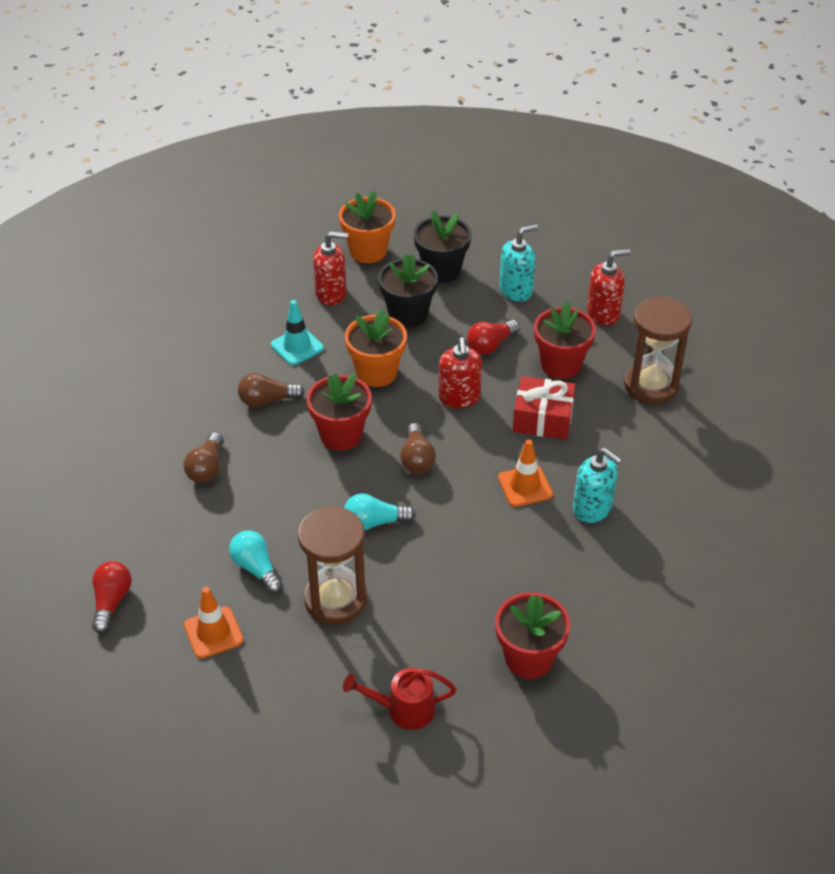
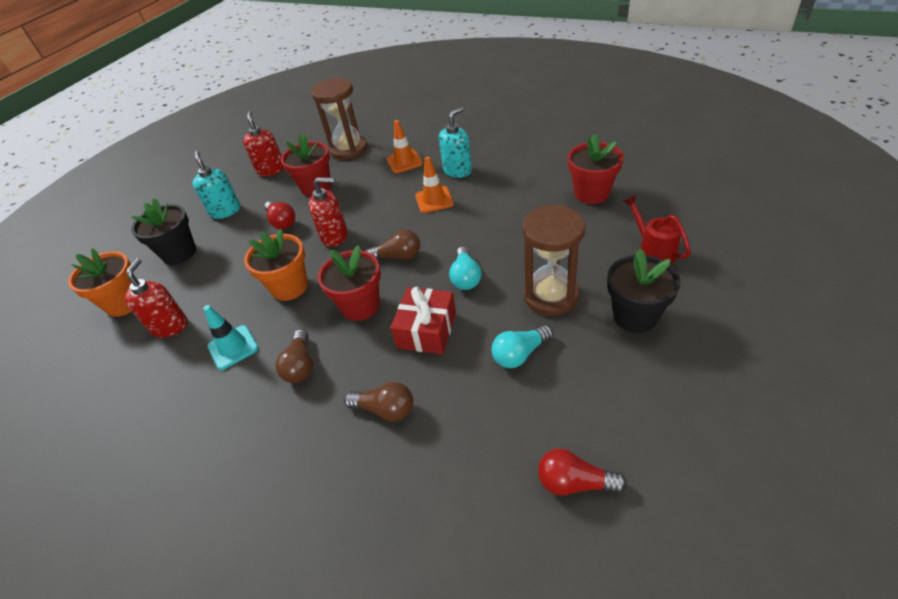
camera: 80 degrees left, 0 degrees up
orange traffic cone [184,587,244,659] -> orange traffic cone moved to [387,120,423,173]
red watering can [343,668,456,730] -> red watering can turned 150 degrees clockwise [623,195,691,265]
black flower pot [378,254,438,328] -> black flower pot moved to [607,248,680,333]
red gift [513,376,575,440] -> red gift moved to [391,287,456,354]

